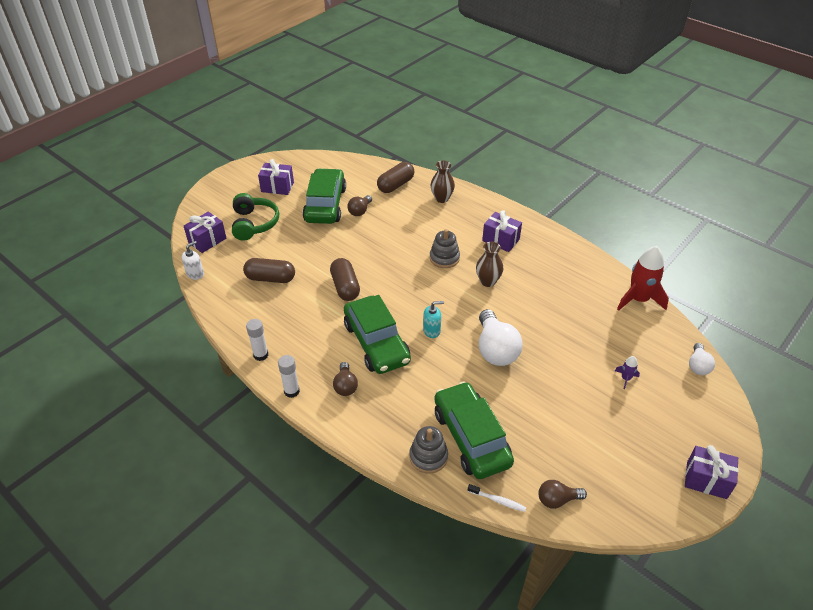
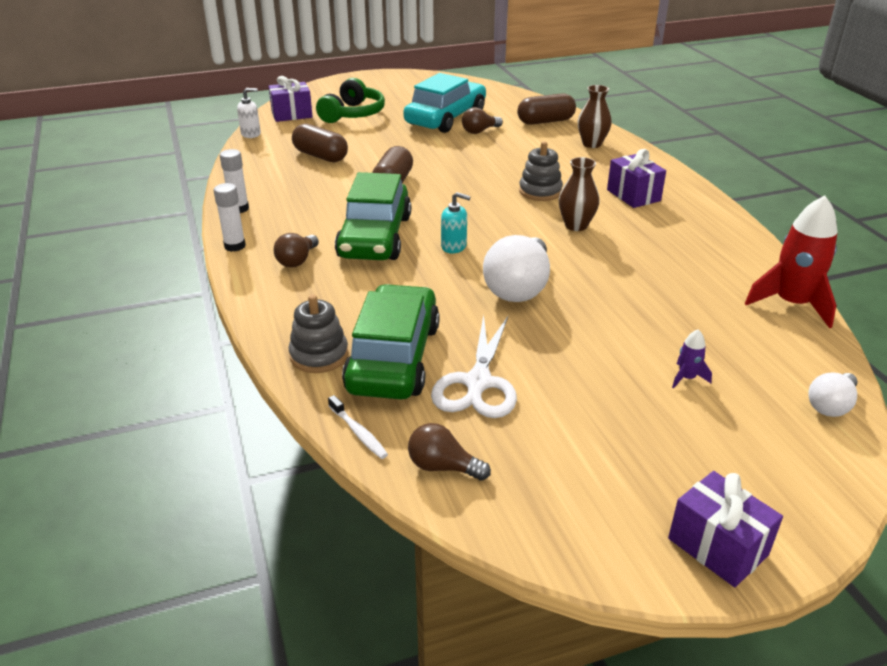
camera: 30 degrees right, 10 degrees down
purple gift [258,159,294,195] -> none
green car [303,168,346,224] -> turquoise car [403,73,486,133]
none -> white scissors [431,315,517,418]

